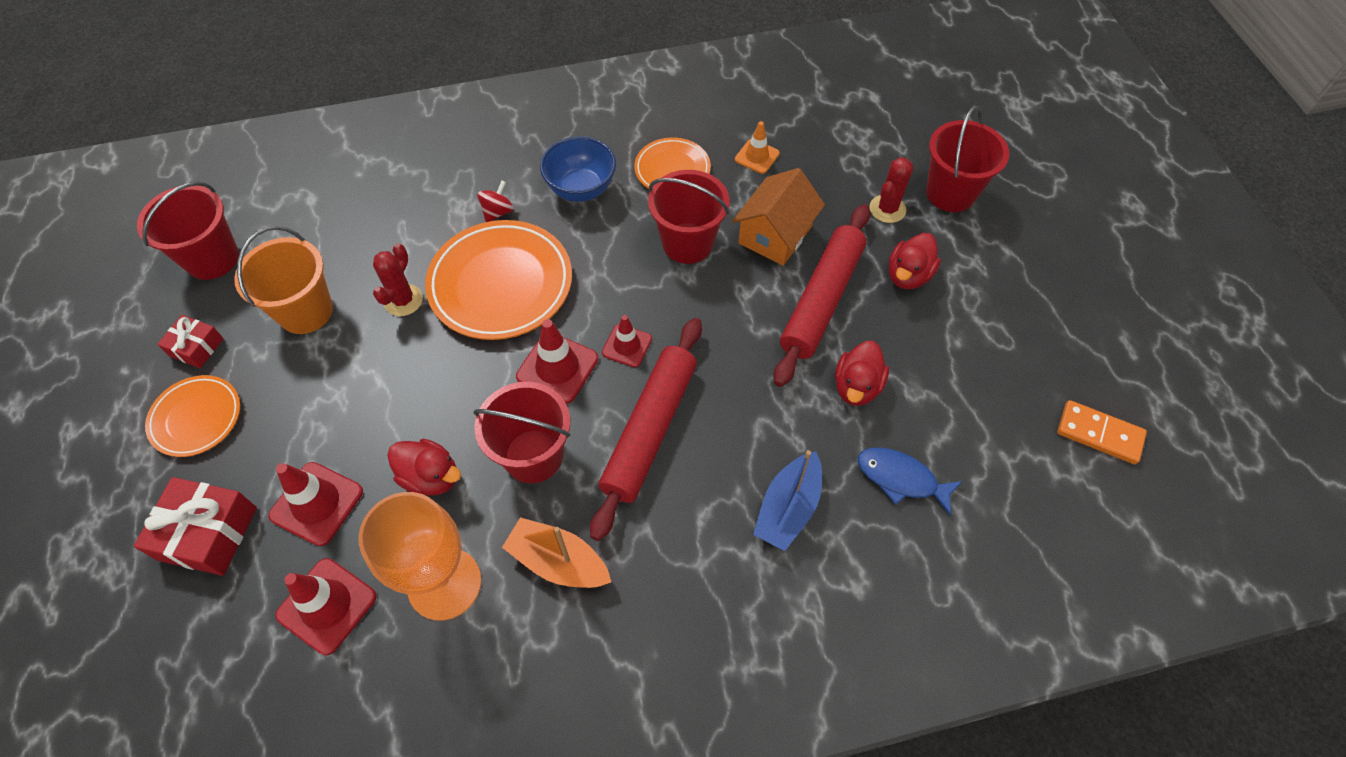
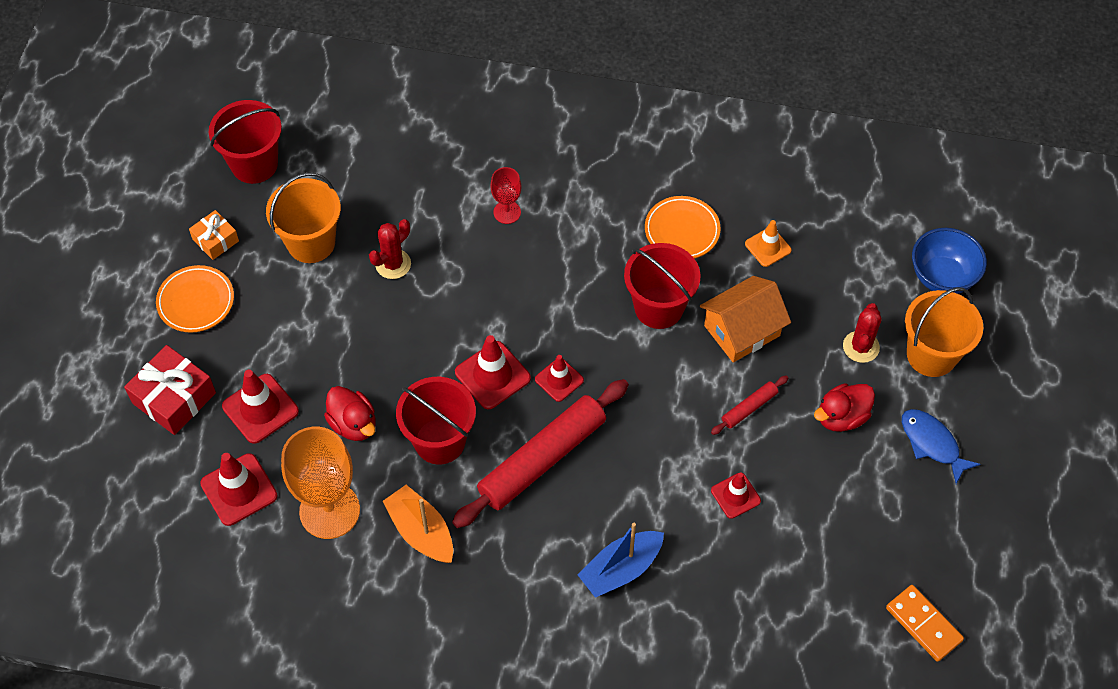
camera: 25 degrees right, 0 degrees up
red gift [157,315,224,368] -> orange gift [189,210,239,260]
orange plate [425,220,572,340] -> none
red spinning top [477,180,514,222] -> red goblet [491,167,521,224]
blue bowl [540,136,616,202] -> blue bowl moved to [912,228,987,294]
red rolling pin [773,204,870,387] -> red rolling pin [711,375,788,435], size x0.45
red duck [835,341,889,406] -> red traffic cone [711,473,761,519]
blue fish [858,448,963,516] -> blue fish moved to [902,409,981,484]
red cactus [869,157,914,223] -> red cactus turned 45 degrees counterclockwise [843,303,882,363]
red bucket [926,106,1009,212] -> orange bucket [905,287,983,377]

